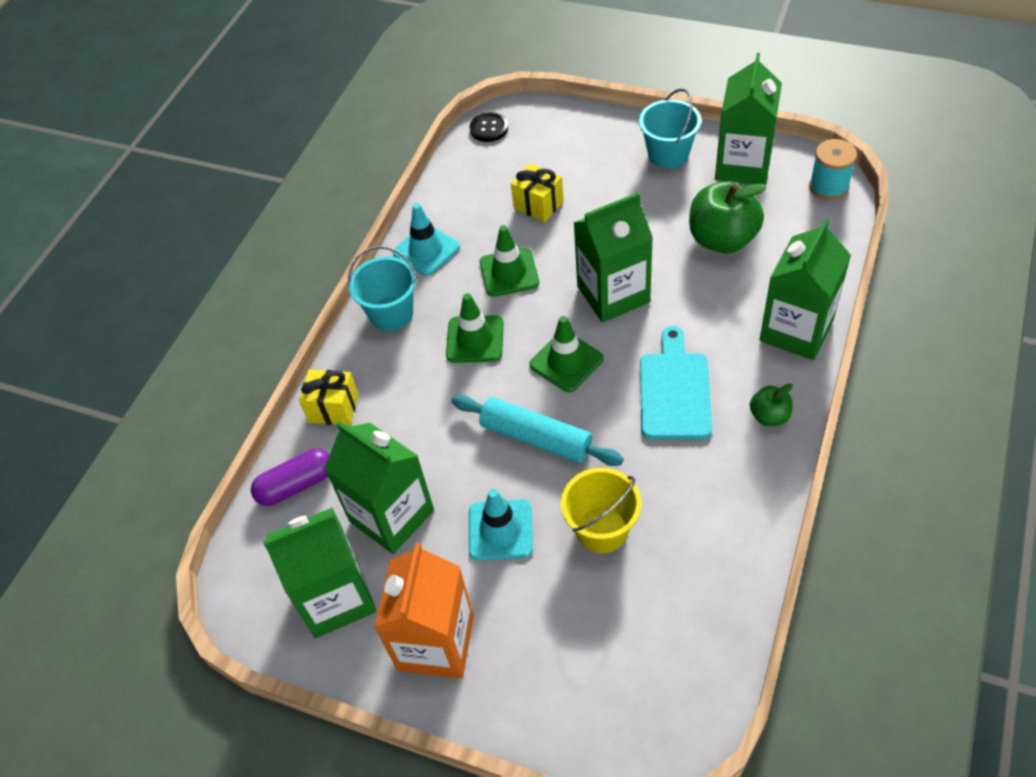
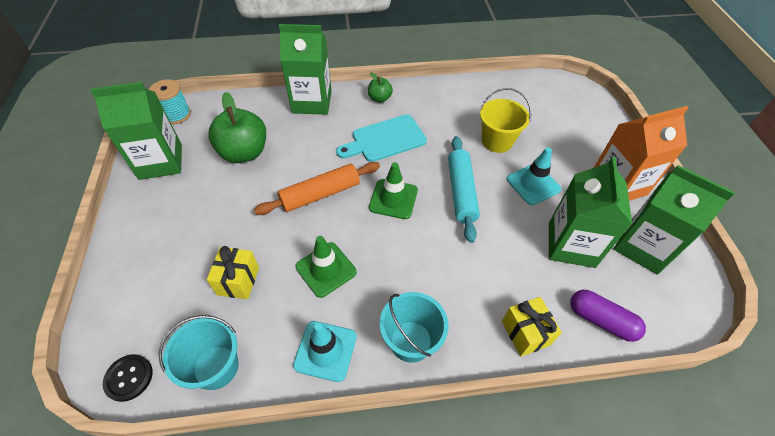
camera: 125 degrees left, 0 degrees up
green traffic cone [446,293,504,363] -> none
green carton [573,192,653,323] -> orange rolling pin [254,162,380,215]
turquoise bucket [639,89,702,169] -> turquoise bucket moved to [159,315,239,390]

